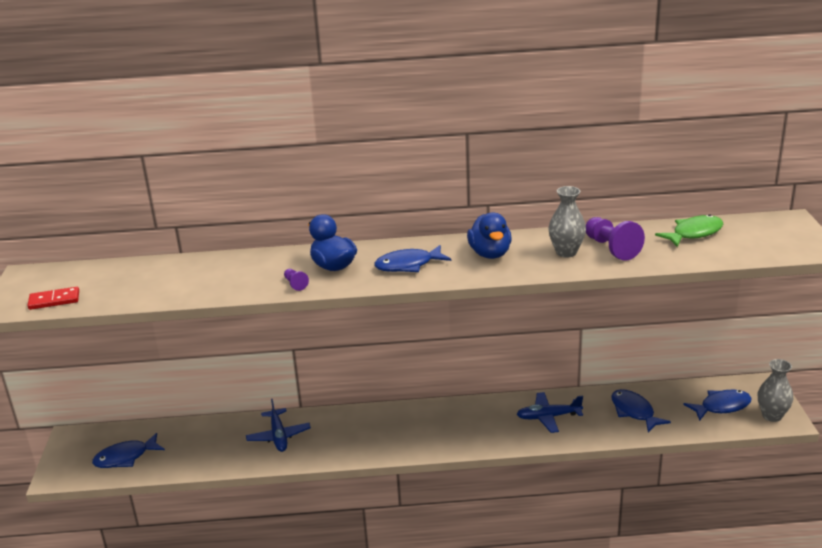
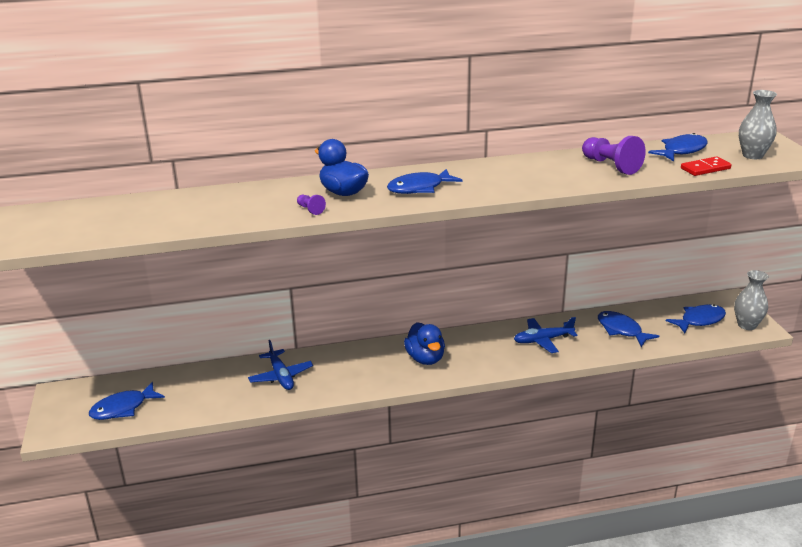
camera: 10 degrees left, 0 degrees up
red domino [27,287,79,310] -> red domino moved to [681,156,731,176]
blue duck [467,212,512,259] -> blue duck moved to [404,322,445,365]
grey vase [549,186,586,257] -> grey vase moved to [739,90,777,159]
green fish [655,214,723,247] -> blue fish [648,133,708,162]

